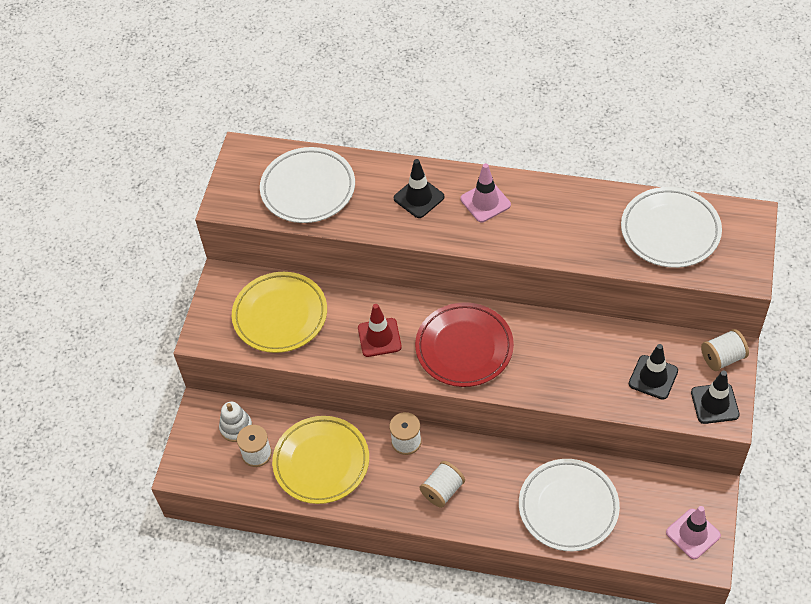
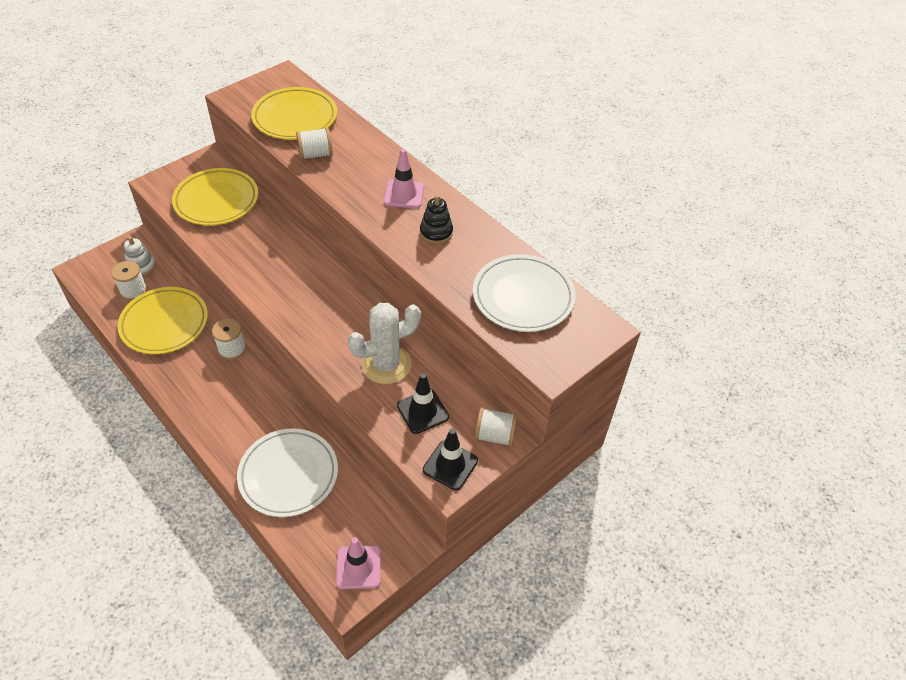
camera: 30 degrees right, 5 degrees down
white plate [260,147,355,223] -> yellow plate [251,87,337,140]
red traffic cone [358,304,402,357] -> none
black traffic cone [394,159,444,218] -> none
red plate [415,302,514,387] -> none
white spool [420,461,465,508] -> white spool moved to [296,128,333,160]
none -> white cactus [348,303,421,384]
none -> black stacking toy [420,195,453,244]

